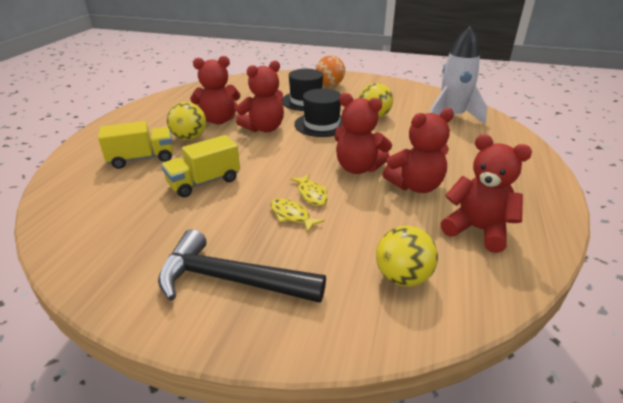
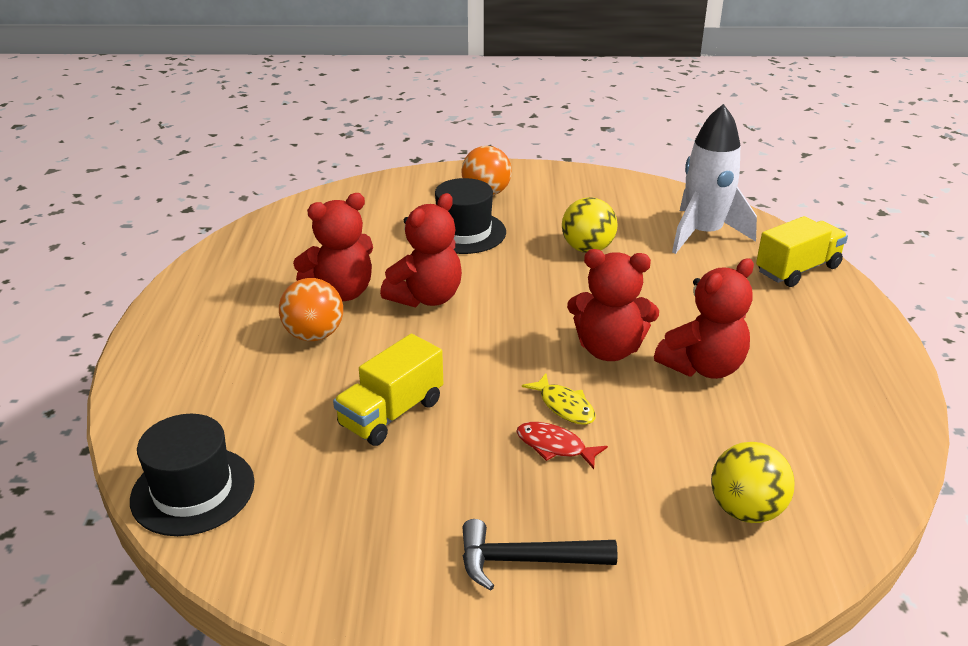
camera: 15 degrees left, 0 degrees up
yellow truck [98,121,173,169] -> yellow truck moved to [756,216,848,287]
black hammer [158,229,326,303] -> black hammer [462,519,618,591], size x0.66
yellow ball [167,102,206,140] -> orange ball [279,278,343,341]
yellow fish [270,198,325,232] -> red fish [516,422,608,469]
black hat [294,89,344,137] -> black hat moved to [130,414,255,536]
red teddy bear [441,135,532,253] -> none

